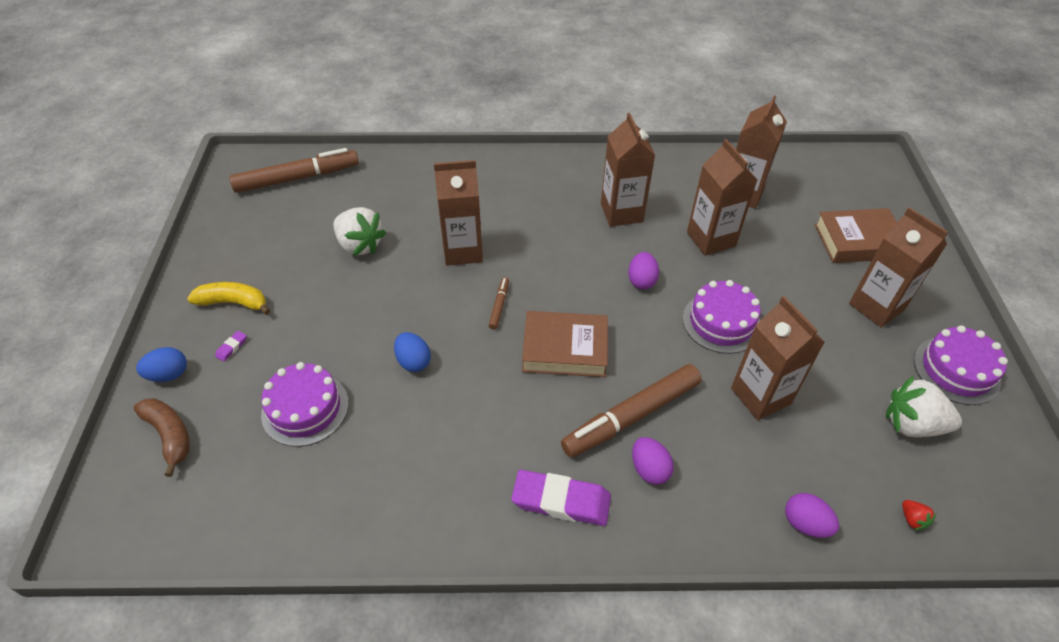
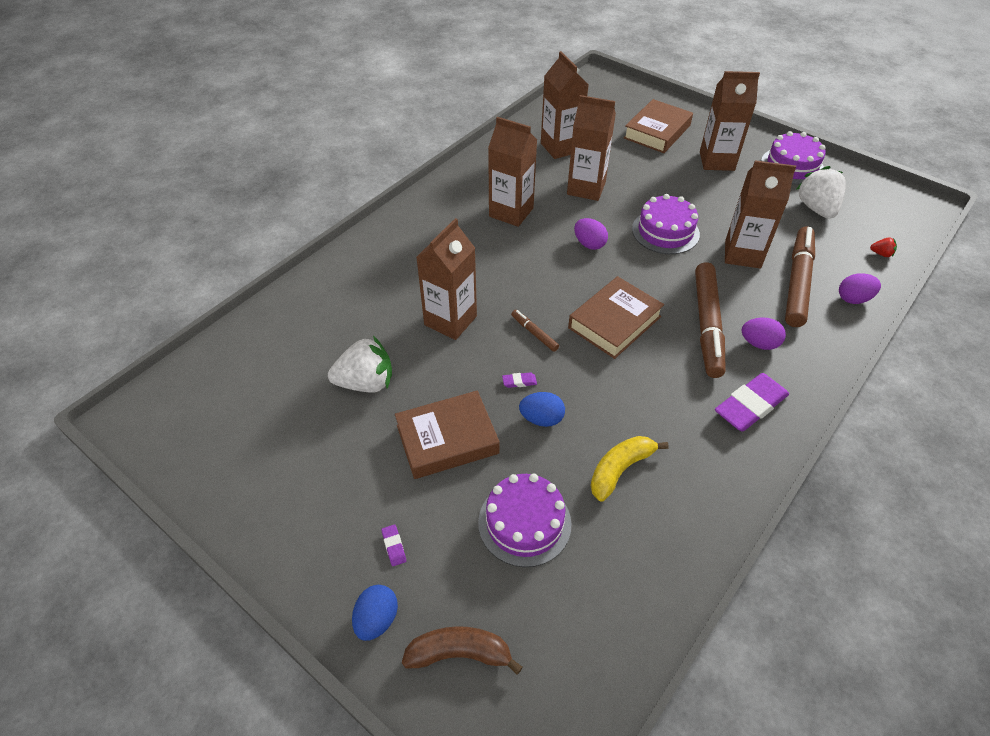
camera: 50 degrees left, 0 degrees up
yellow banana [187,282,270,315] -> yellow banana moved to [590,436,669,502]
brown marker [230,148,359,193] -> brown marker moved to [785,226,815,327]
white strawberry [886,376,962,437] -> white strawberry turned 120 degrees clockwise [797,166,846,219]
none -> brown book [395,391,500,479]
none -> purple eraser [502,372,537,388]

